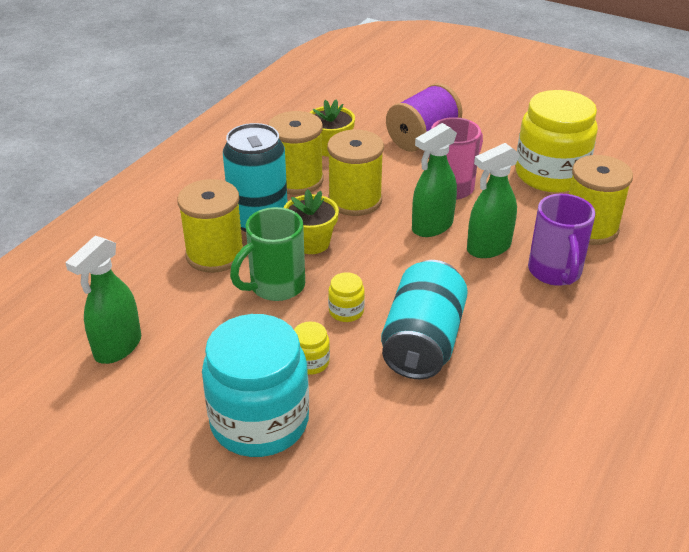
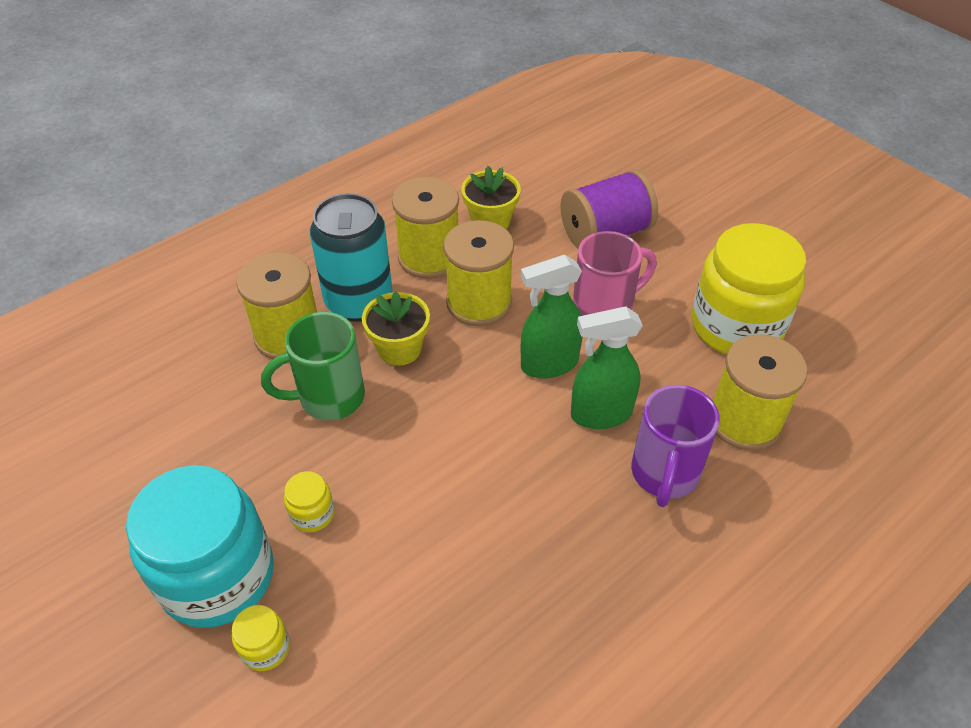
camera: 20 degrees right, 10 degrees up
green spray bottle [65,236,141,364] -> none
yellow jar [328,272,365,322] -> yellow jar moved to [232,605,290,671]
turquoise can [381,260,468,379] -> none

